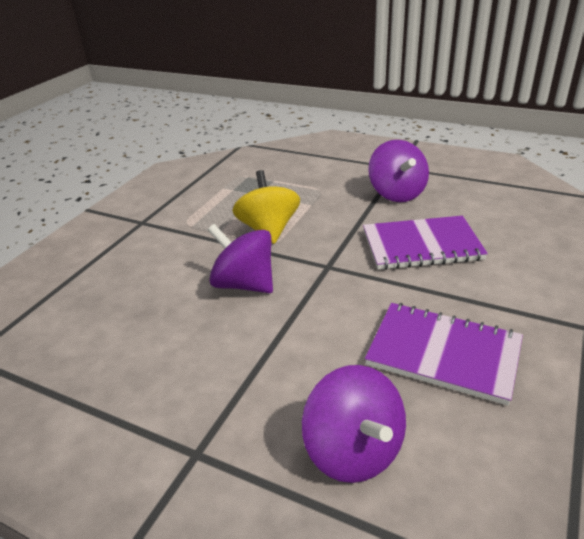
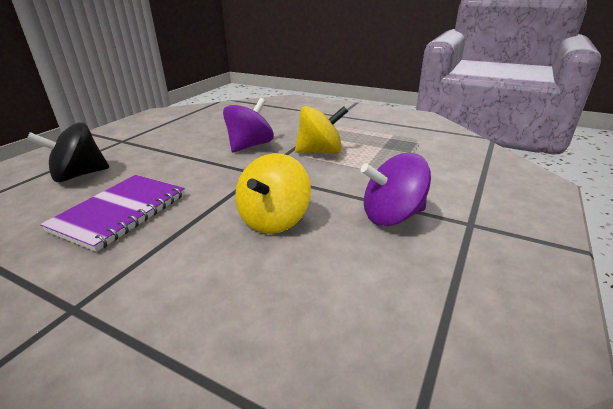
camera: 90 degrees right, 5 degrees down
purple spinning top [302,365,406,483] -> black spinning top [26,122,109,182]
purple notebook [363,216,488,270] -> yellow spinning top [235,153,311,234]

